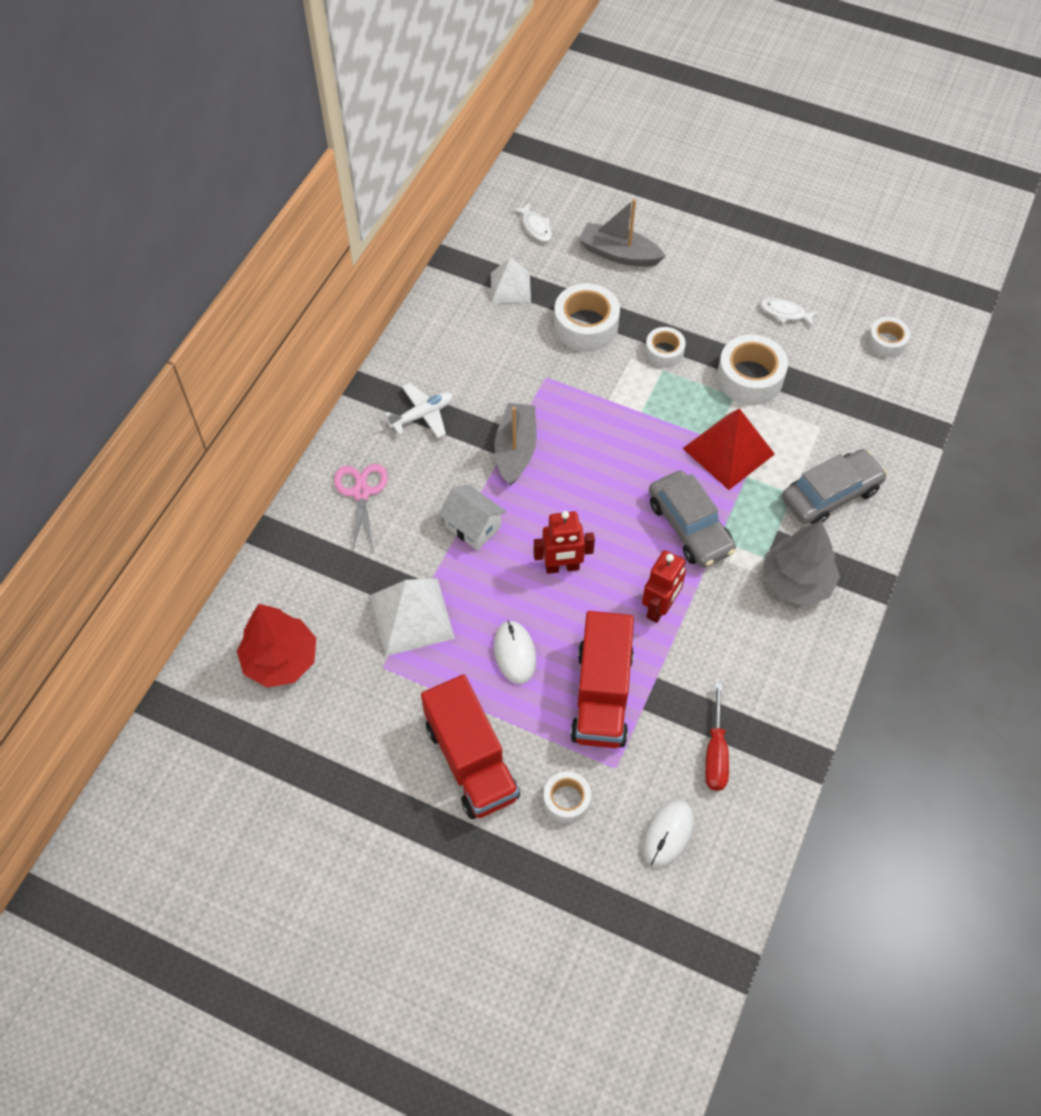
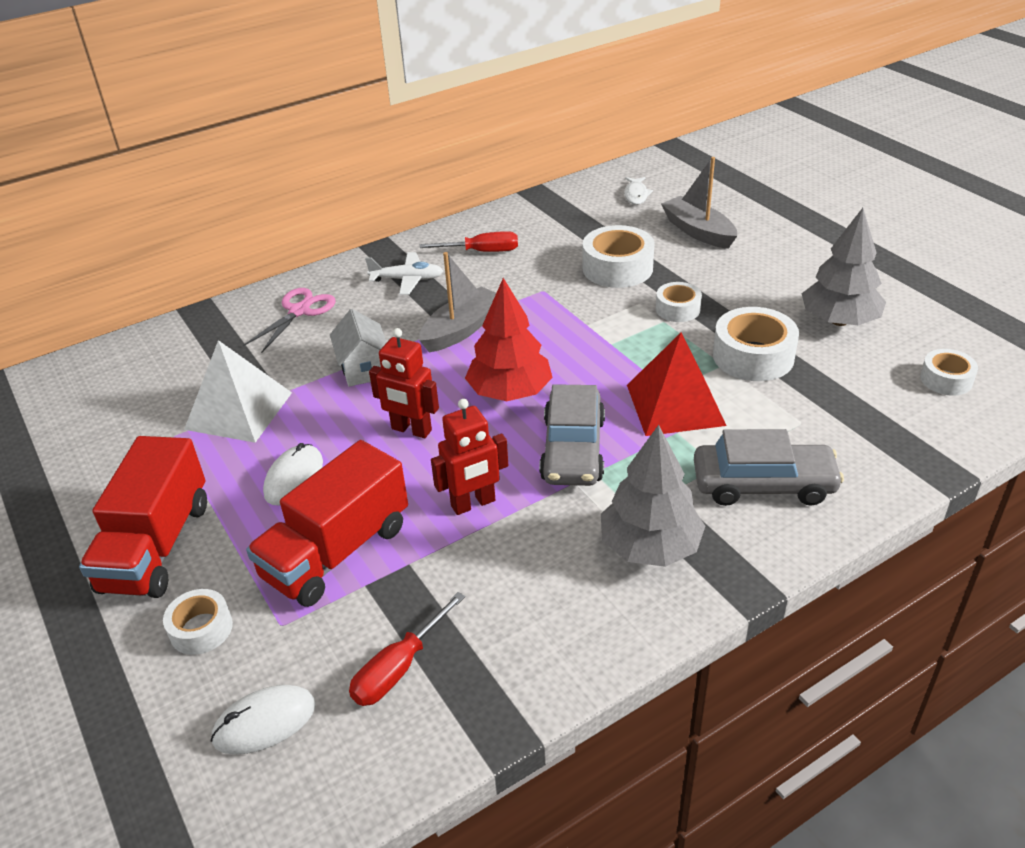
camera: 35 degrees right, 20 degrees down
red tree [237,604,316,687] -> red tree moved to [465,278,553,401]
white pyramid [491,257,531,303] -> none
white fish [760,298,819,327] -> grey tree [802,208,886,326]
none -> red screwdriver [420,231,518,252]

